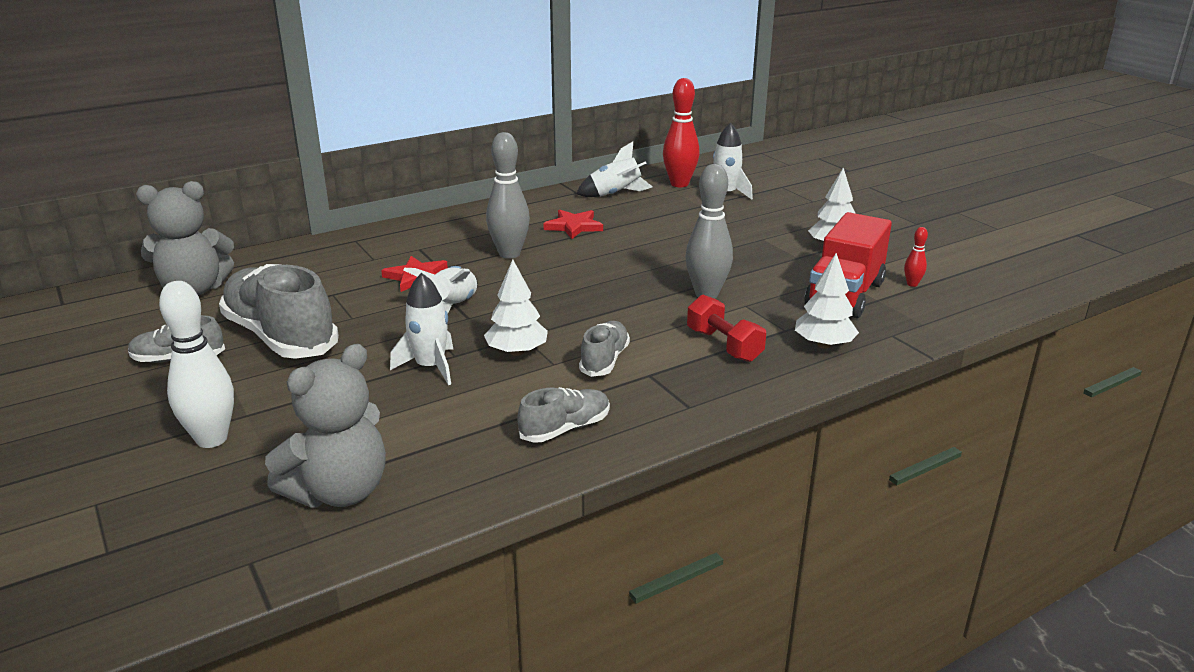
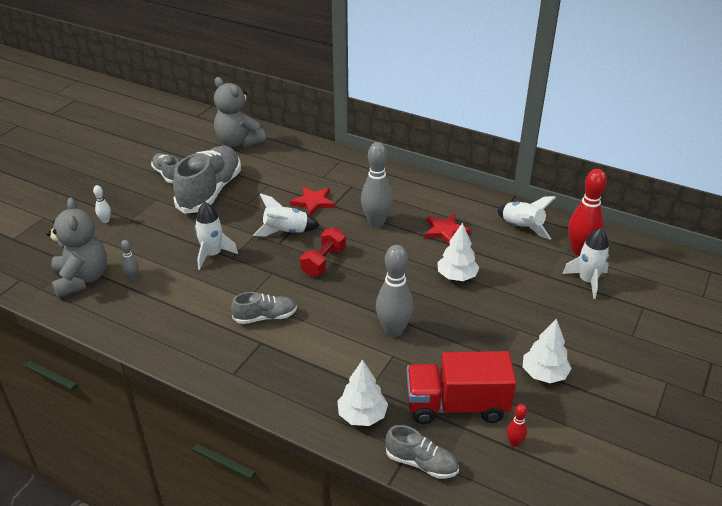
camera: 60 degrees right, 10 degrees up
white bowling pin [159,281,234,448] -> white bowling pin [93,185,111,223], size x0.46
grey teddy bear [265,344,386,507] -> grey teddy bear turned 120 degrees counterclockwise [46,197,107,298]
white tree [484,259,548,356] -> white tree moved to [437,223,479,281]
grey shoe [517,387,610,442] -> grey shoe moved to [385,425,459,479]
red dumbbell [687,295,766,362] -> red dumbbell moved to [300,227,346,276]
none -> grey bowling pin [121,240,139,279]

